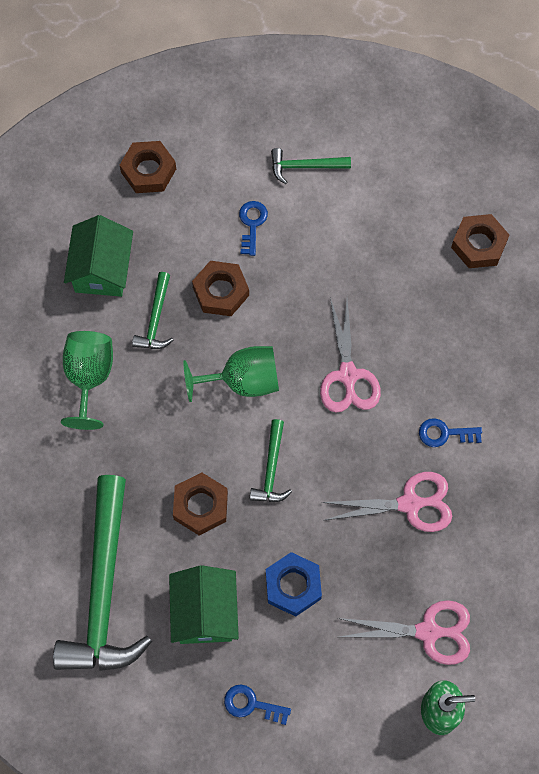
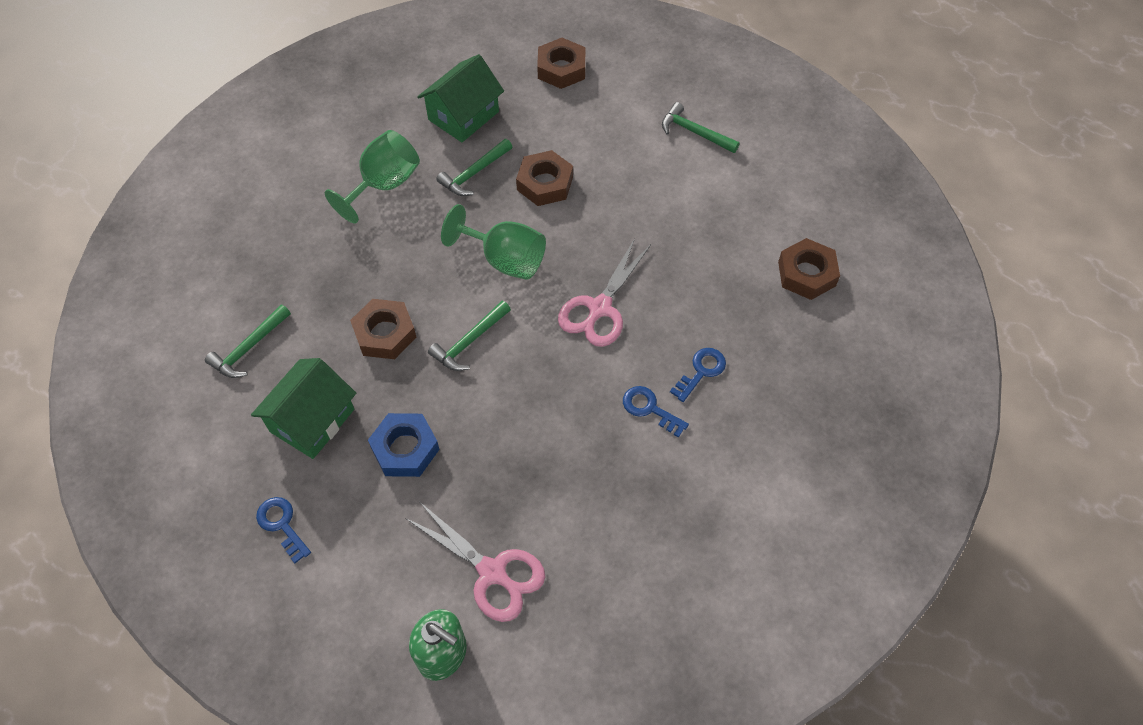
camera: 35 degrees right, 10 degrees down
green hammer [53,475,152,671] -> green hammer [205,304,291,378], size x0.45
blue key [239,201,268,256] -> blue key moved to [670,348,726,402]
pink scissors [321,472,452,532] -> none

